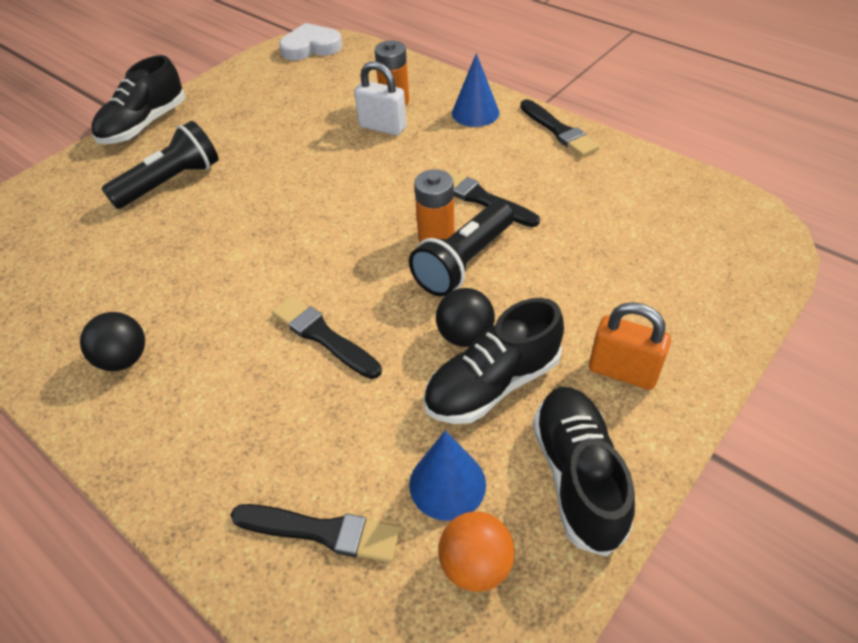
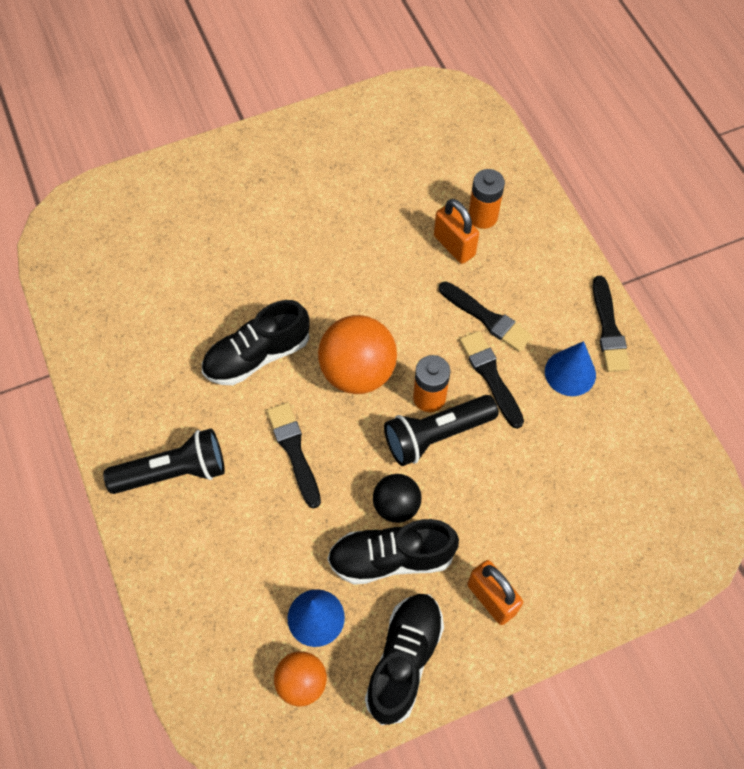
camera: 25 degrees right, 15 degrees up
black ball [80,312,145,371] -> none
black shoe [92,55,185,144] -> black shoe moved to [202,300,310,385]
black flashlight [101,121,219,209] -> black flashlight moved to [103,428,225,494]
black brush [230,504,400,562] -> black brush moved to [439,282,532,352]
white heart [279,23,342,60] -> none
white padlock [354,61,407,136] -> orange padlock [434,199,479,264]
blue cone [452,53,499,127] -> blue cone moved to [545,341,596,396]
none -> orange ball [318,315,397,394]

